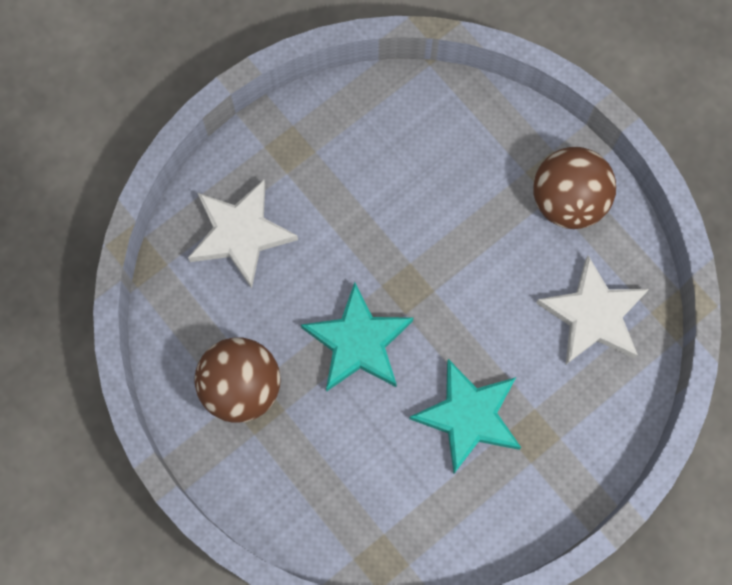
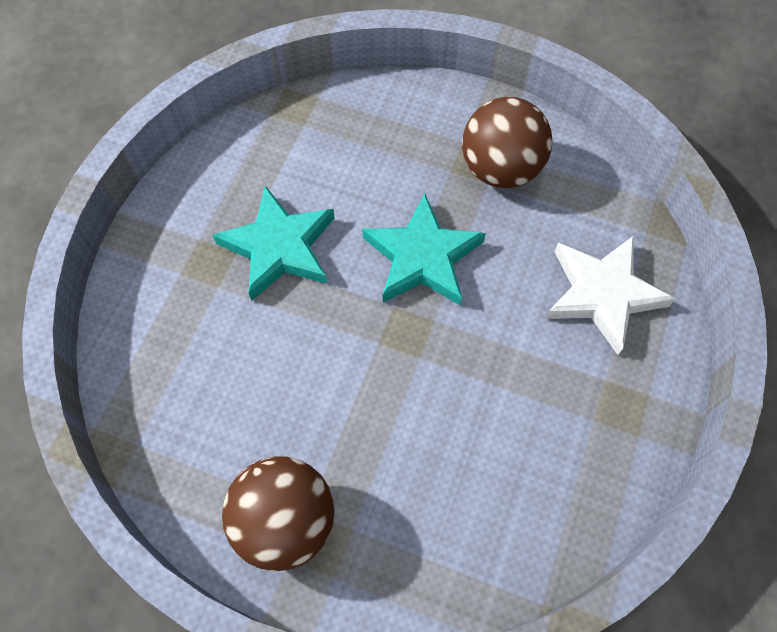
camera: 150 degrees right, 10 degrees down
white star [536,256,649,364] -> none

